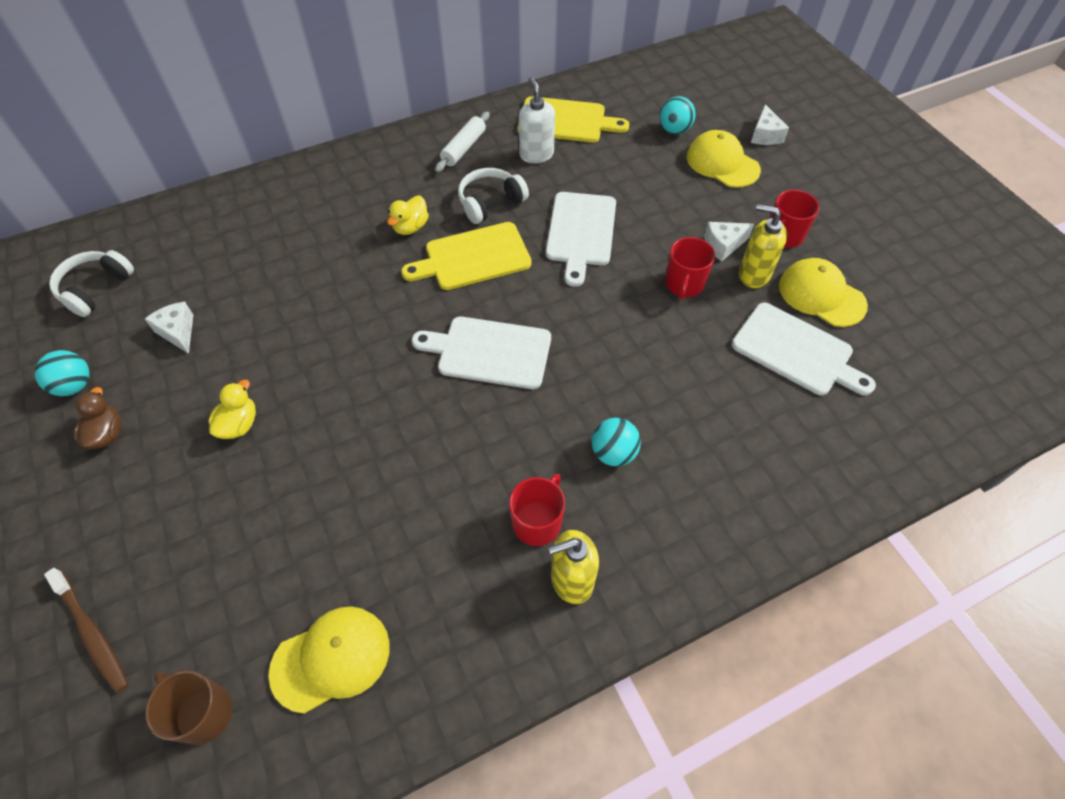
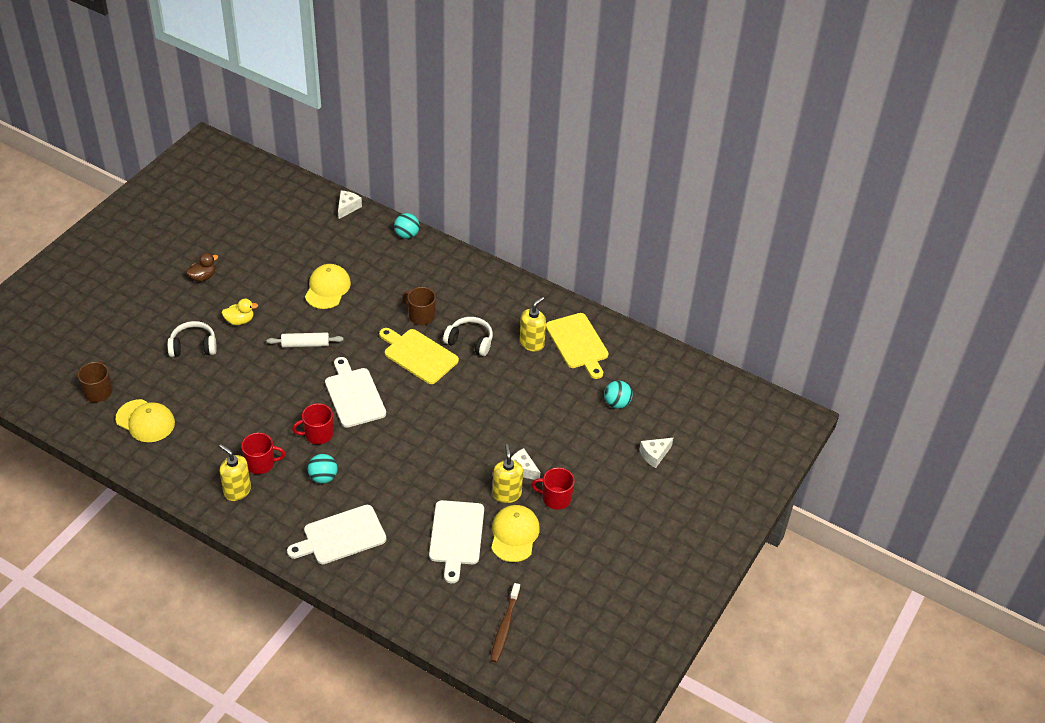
camera: 55 degrees right, 10 degrees down
turquoise ball [34,350,90,396] -> turquoise ball moved to [394,213,420,239]
brown toothbrush [44,568,128,693] -> brown toothbrush moved to [491,583,520,663]
white headphones [49,250,134,317] -> white headphones moved to [167,321,217,357]
white cheese [145,302,193,354] -> white cheese moved to [338,191,362,219]
yellow duck [387,196,429,235] -> brown mug [402,287,436,325]
white rolling pin [435,112,490,172] -> white rolling pin moved to [267,332,343,348]
white soap dispenser [519,77,555,164] -> yellow soap dispenser [520,297,546,352]
white cutting board [546,192,616,287] -> white cutting board moved to [287,505,386,564]
red mug [665,237,715,300] -> red mug moved to [292,403,333,444]
yellow cap [687,130,761,188] -> yellow cap moved to [305,264,351,309]

